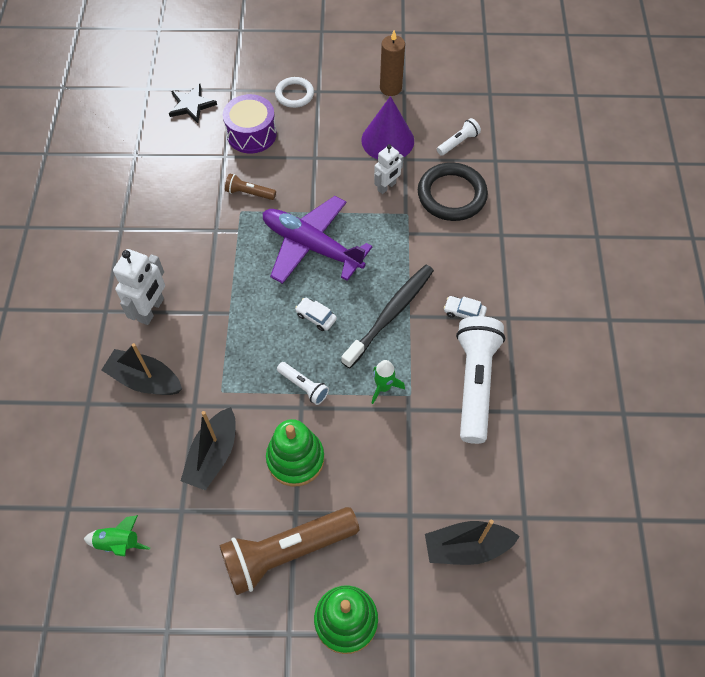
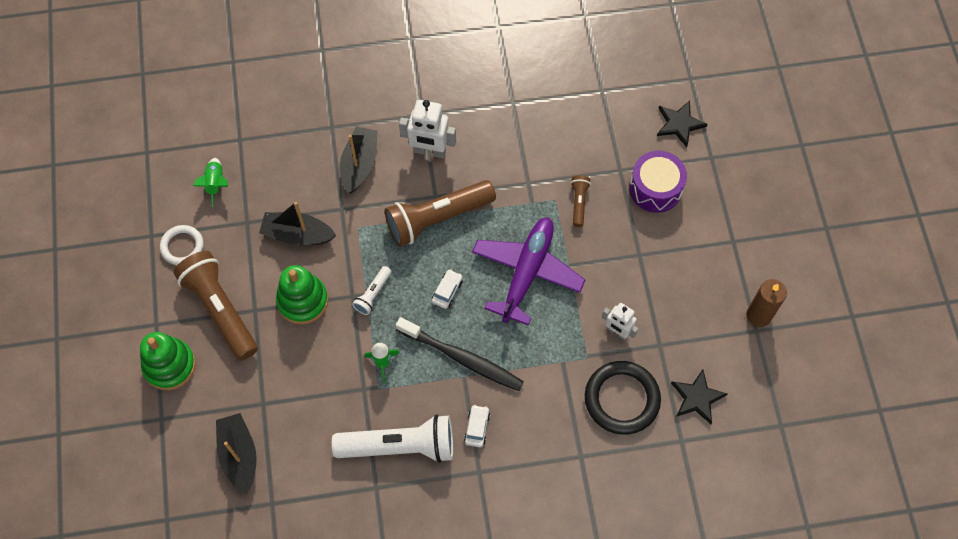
camera: 80 degrees right, 5 degrees up
white ring [275,77,314,108] -> white ring moved to [160,225,204,265]
purple cone [361,96,414,160] -> none
white flashlight [437,118,481,156] -> black star [671,369,728,424]
none -> brown flashlight [385,180,496,247]

